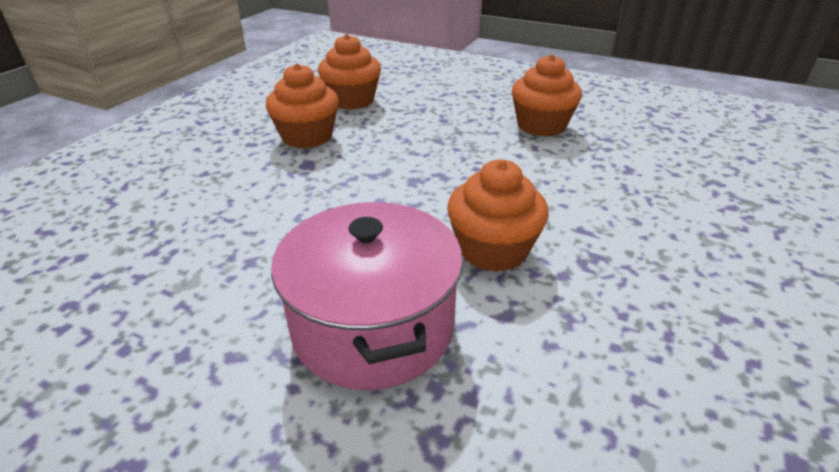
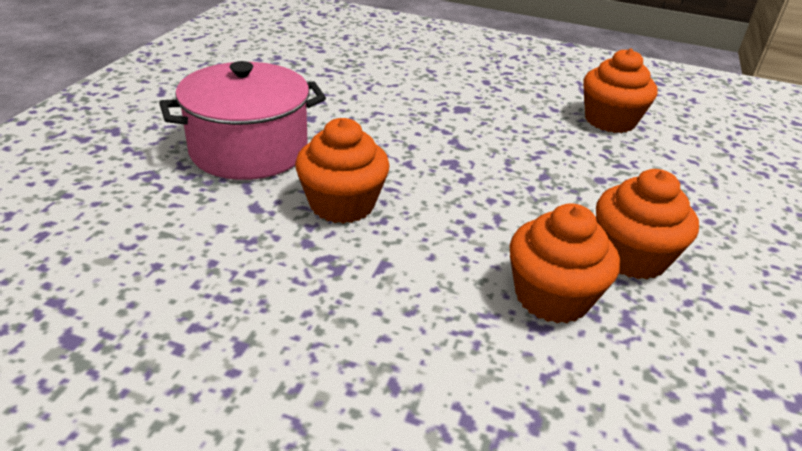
camera: 80 degrees right, 0 degrees up
orange cupcake [266,63,339,149] -> orange cupcake moved to [509,203,620,324]

